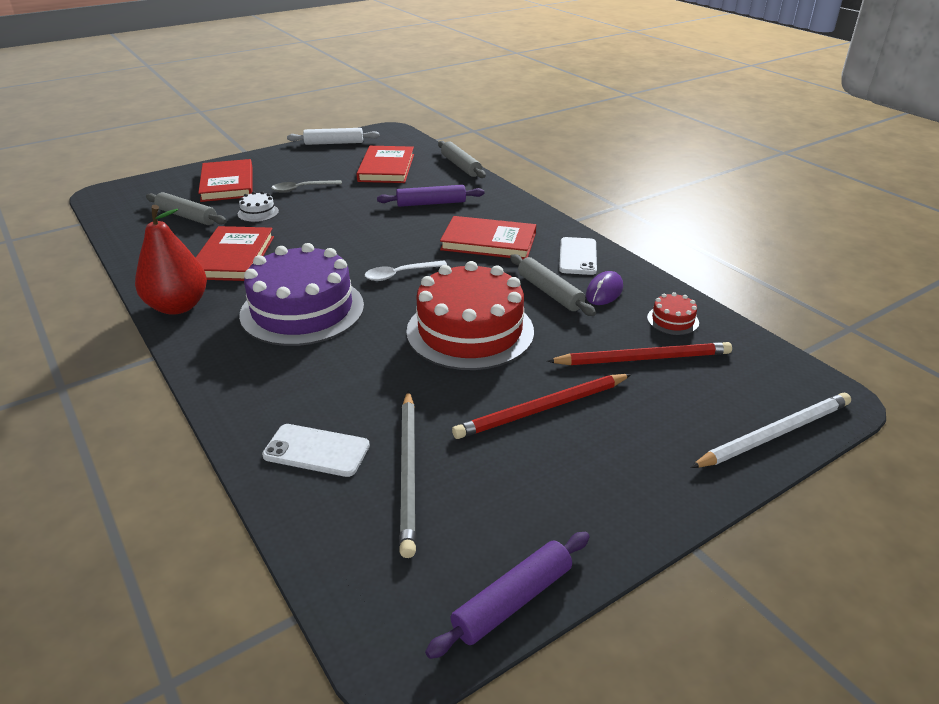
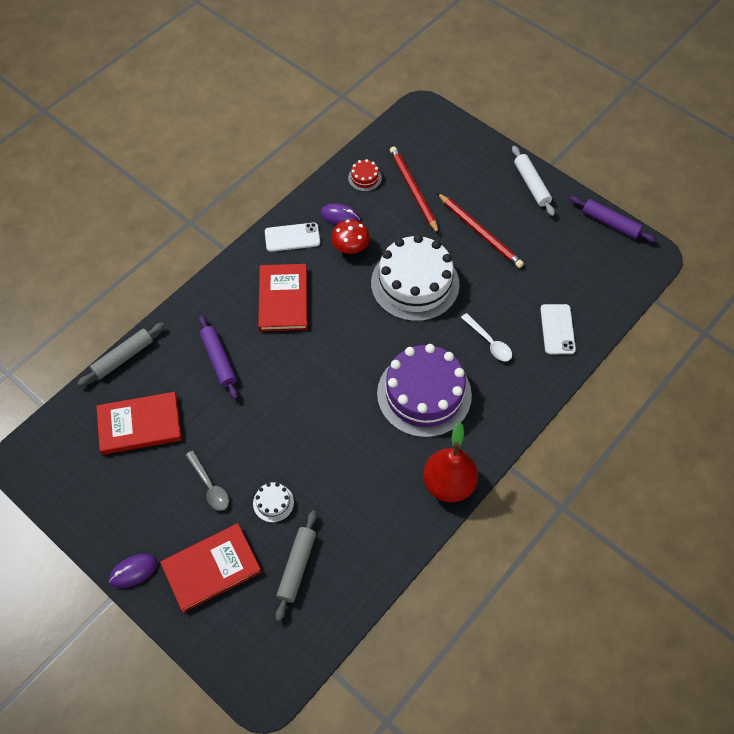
camera: 105 degrees left, 25 degrees up
red book [196,226,274,281] -> none
white rolling pin [287,128,379,145] -> white rolling pin moved to [512,146,555,216]
white spoon [365,261,447,281] -> white spoon moved to [461,313,512,361]
grey pencil [399,391,416,558] -> none
red cake [406,261,534,370] -> white cake [371,234,460,322]
grey rolling pin [510,254,596,316] -> red mushroom [331,220,370,254]
white pencil [690,393,851,468] -> none
none -> purple mouse [109,554,158,588]

